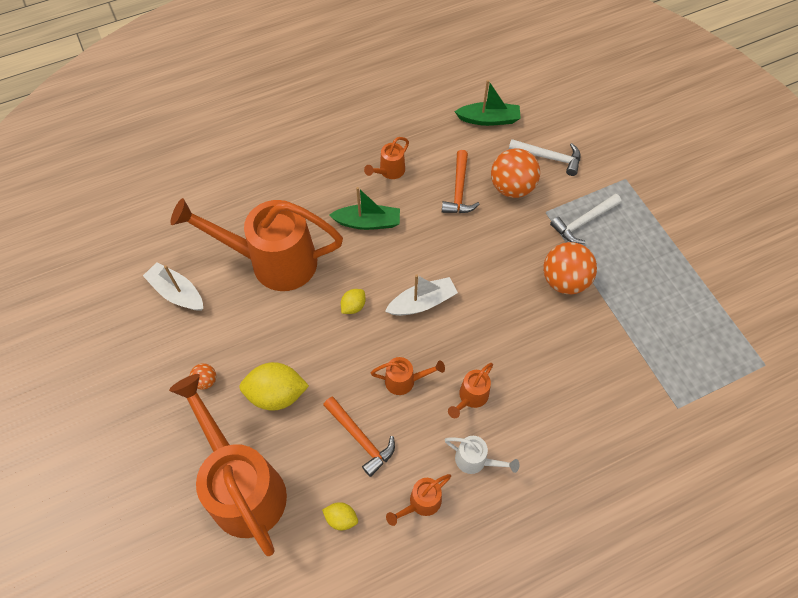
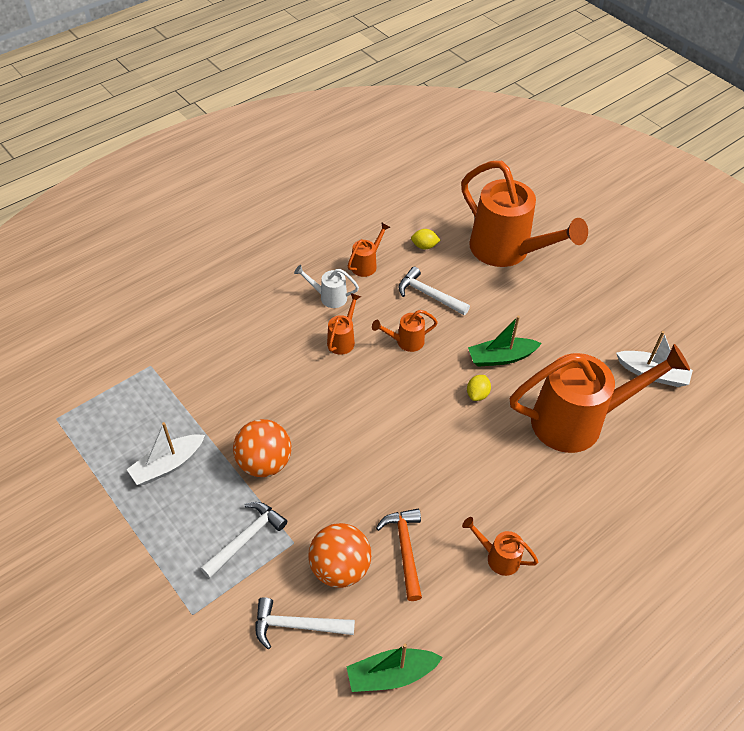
camera: 165 degrees right, 10 degrees down
orange ball [190,363,216,390] -> none
yellow lemon [239,362,309,411] -> none
orange hammer [323,397,395,477] -> white hammer [398,267,470,315]
green boat [329,187,400,230] -> green boat moved to [468,316,542,367]
orange watering can [364,137,409,179] -> orange watering can turned 90 degrees counterclockwise [462,517,538,576]
white boat [385,274,458,316] -> white boat moved to [127,422,205,485]

